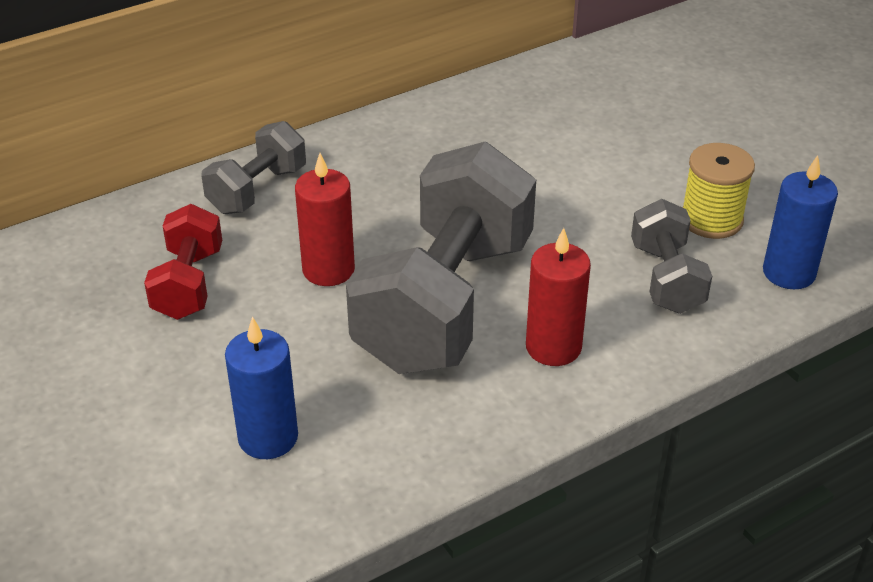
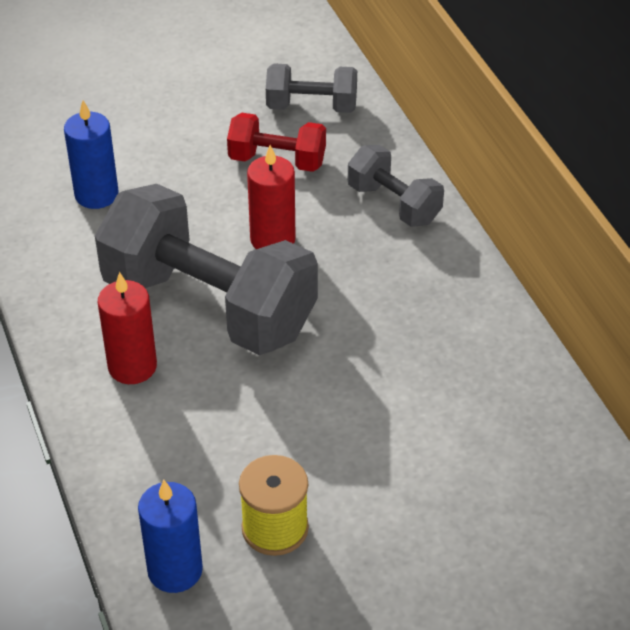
camera: 100 degrees right, 5 degrees up
grey dumbbell [631,199,712,314] -> grey dumbbell moved to [266,63,357,113]

